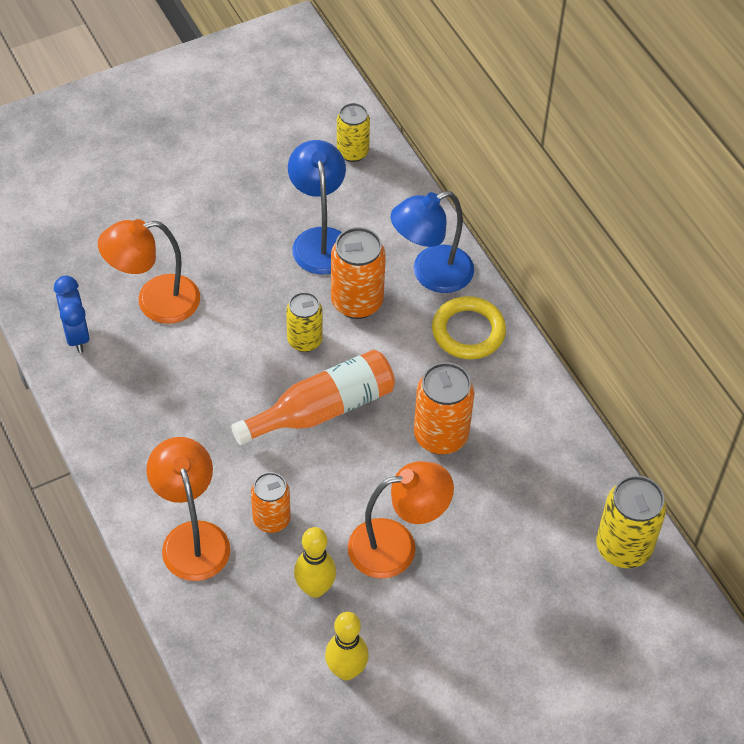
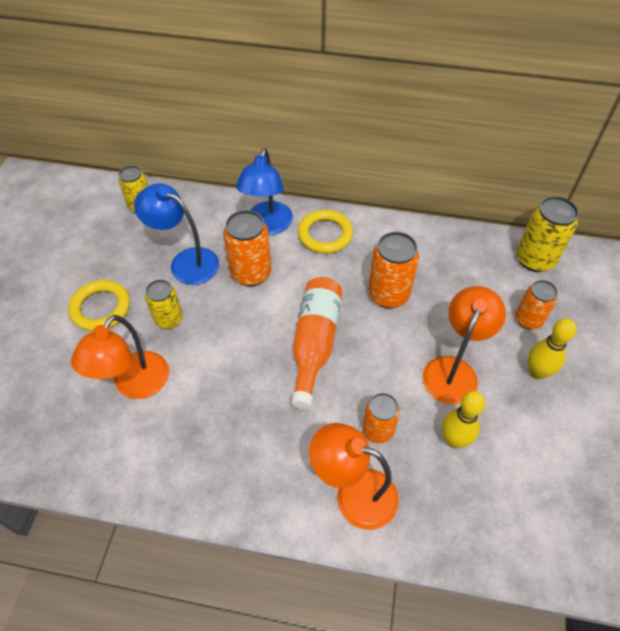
camera: 50 degrees left, 0 degrees up
blue clock [54,276,90,353] -> none
yellow can [286,292,323,352] -> yellow can moved to [145,280,183,329]
yellow bowling pin [325,612,369,680] -> yellow bowling pin moved to [528,318,576,380]
none -> yellow ring [68,280,130,331]
none -> orange can [515,280,558,330]

